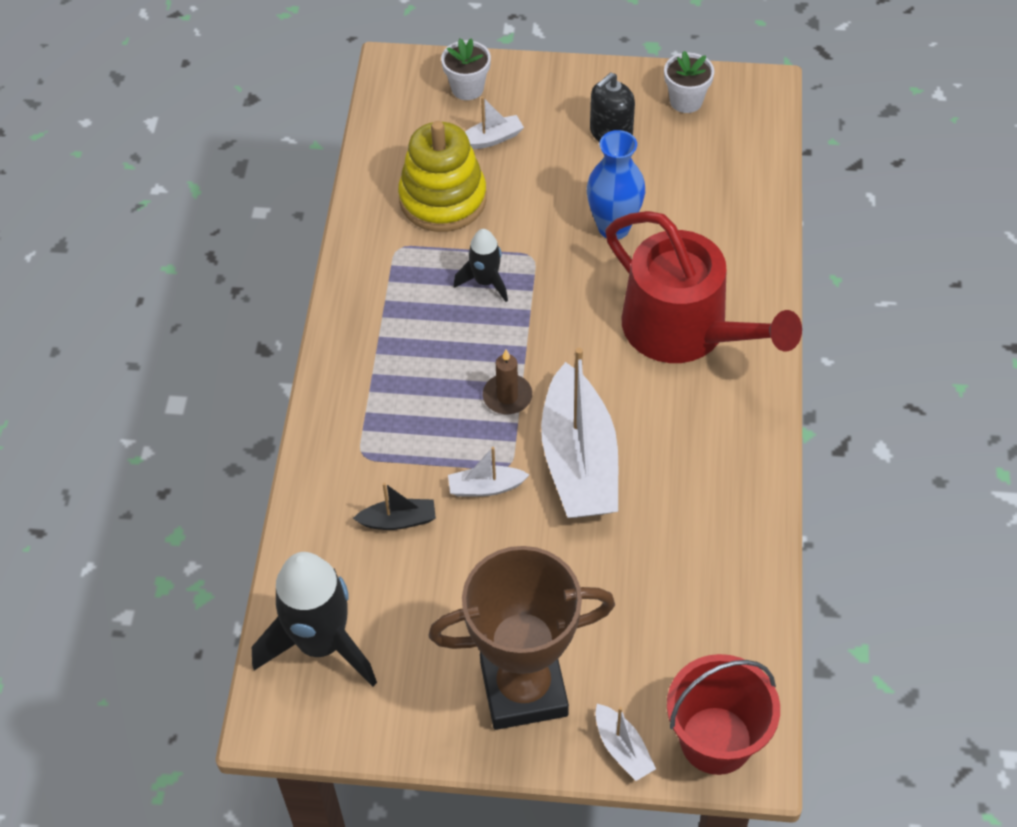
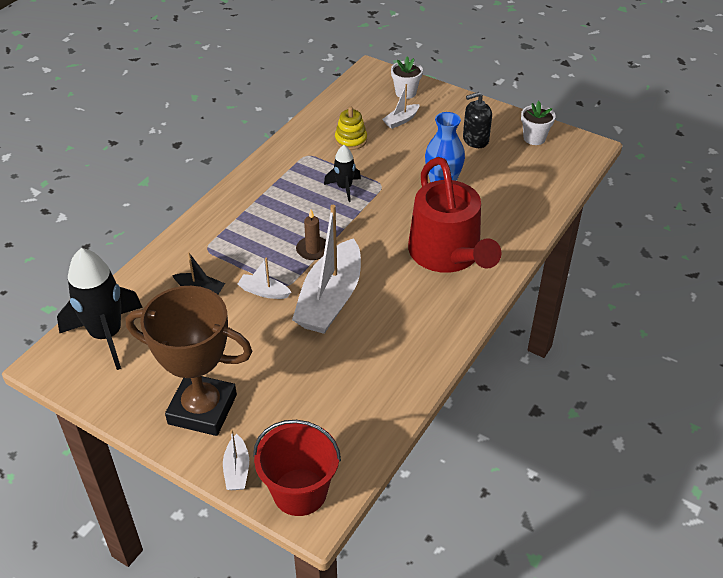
camera: 25 degrees right, 10 degrees down
yellow stacking toy [398,121,487,232] -> yellow stacking toy [335,107,367,150], size x0.57
white boat [465,97,524,149] -> white boat turned 135 degrees clockwise [382,84,420,129]

